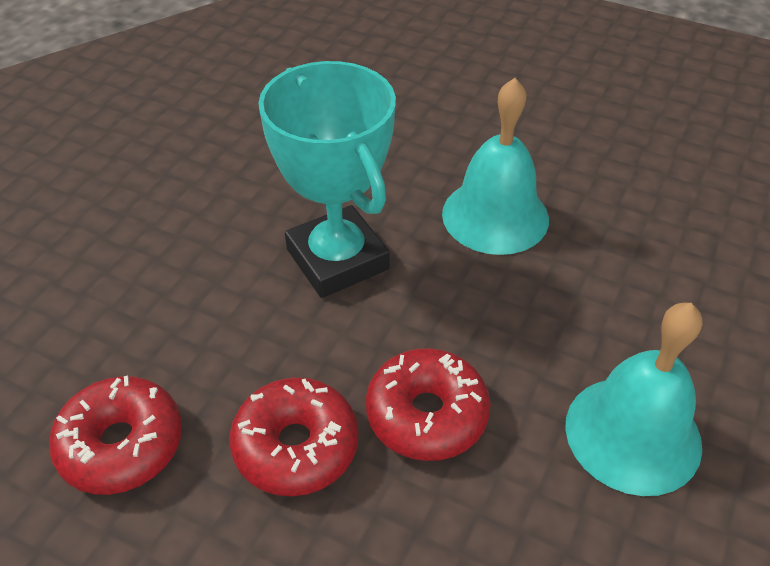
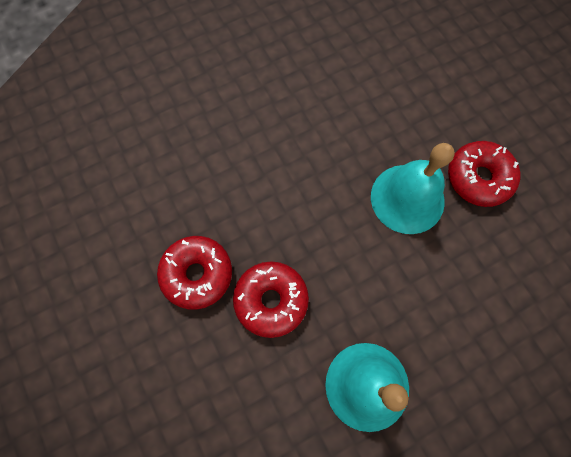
camera: 35 degrees right, 25 degrees up
red donut [49,375,182,495] -> red donut moved to [448,141,521,207]
turquoise trophy [258,61,396,298] -> none

